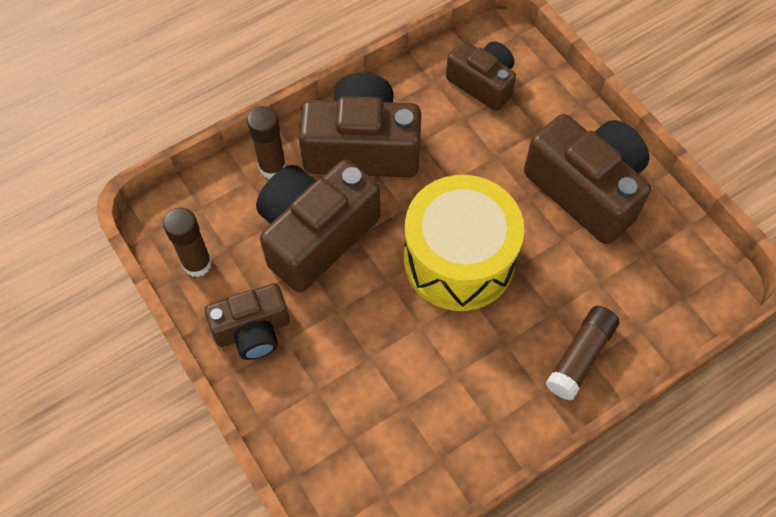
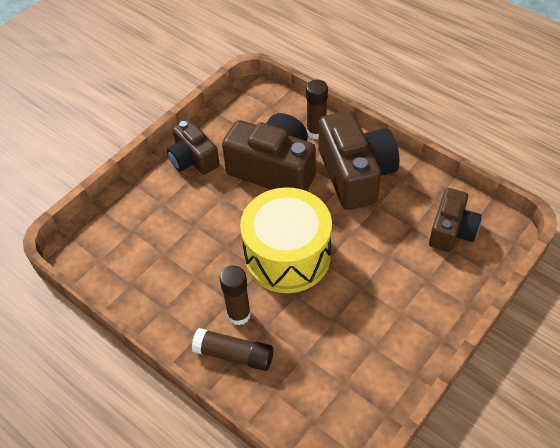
camera: 75 degrees right, 10 degrees down
brown glue stick [163,208,212,277] -> brown glue stick moved to [220,266,251,325]
brown camera [524,114,651,244] -> none

